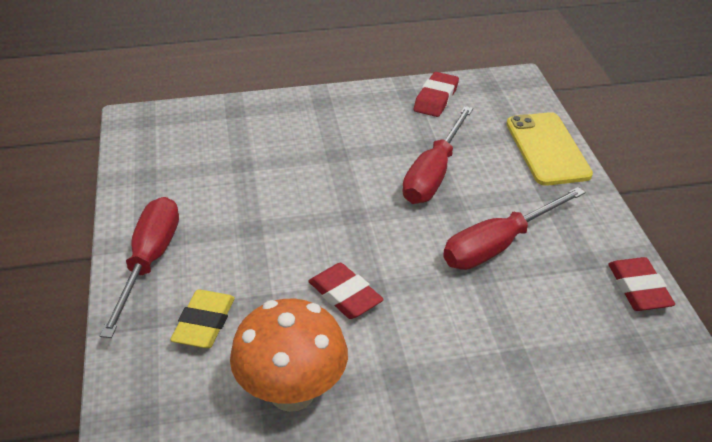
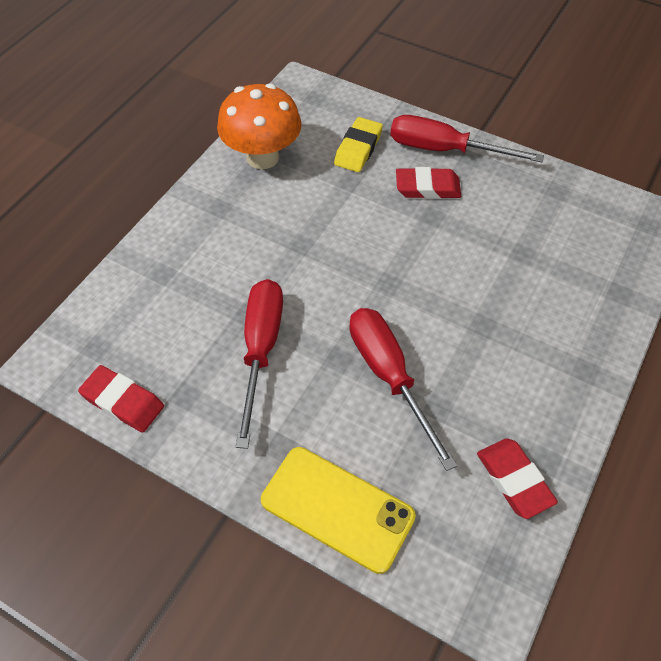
camera: 130 degrees right, 15 degrees up
red screwdriver [100,197,179,338] -> red screwdriver turned 150 degrees clockwise [390,115,544,162]
yellow eraser [170,290,235,348] -> yellow eraser turned 60 degrees clockwise [334,117,383,172]
red eraser [308,263,384,319] -> red eraser moved to [396,167,461,199]

